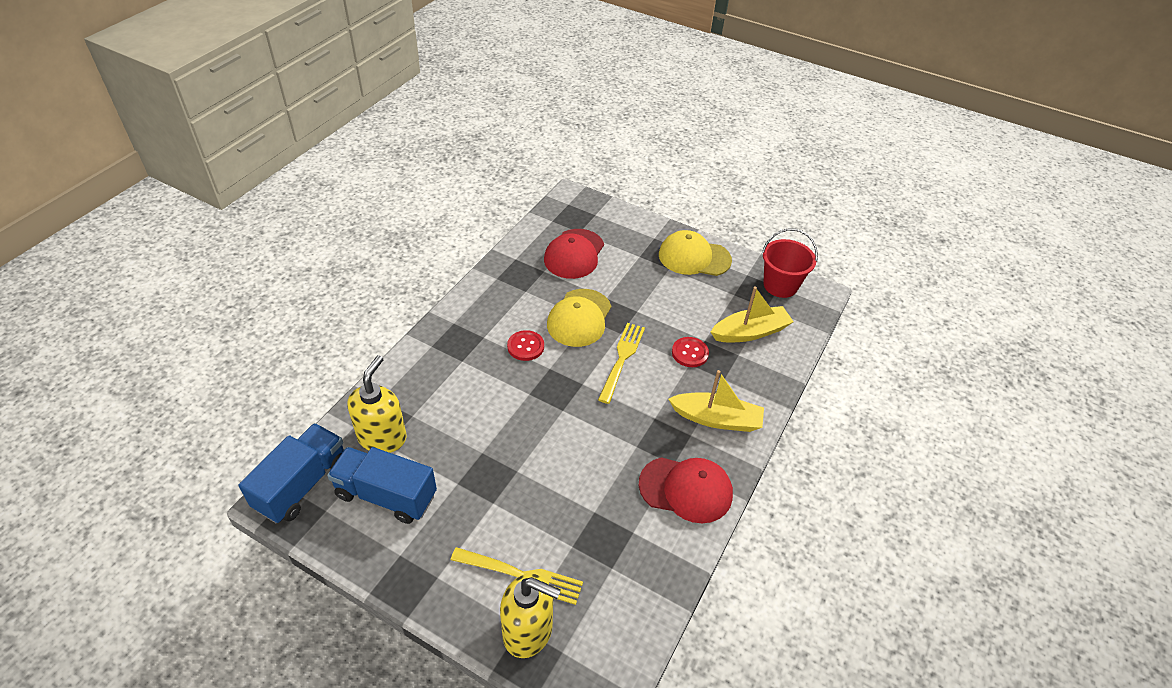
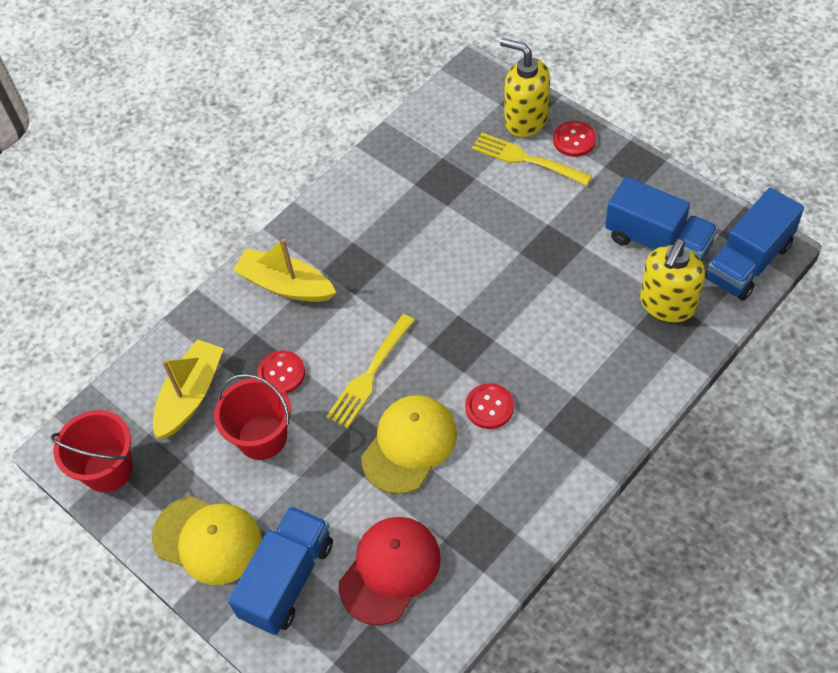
camera: 160 degrees left, 10 degrees up
red cap [639,457,733,523] -> none
yellow boat [711,286,794,342] -> yellow boat turned 120 degrees clockwise [153,339,224,439]
none -> red bucket [214,374,291,460]
none -> blue truck [228,506,333,635]
none -> red button [553,121,596,157]

